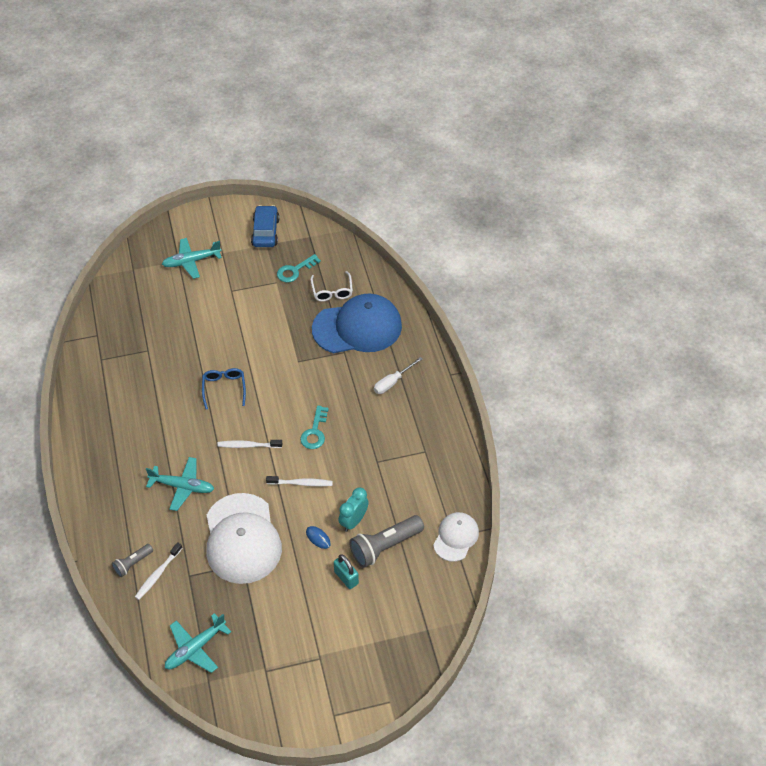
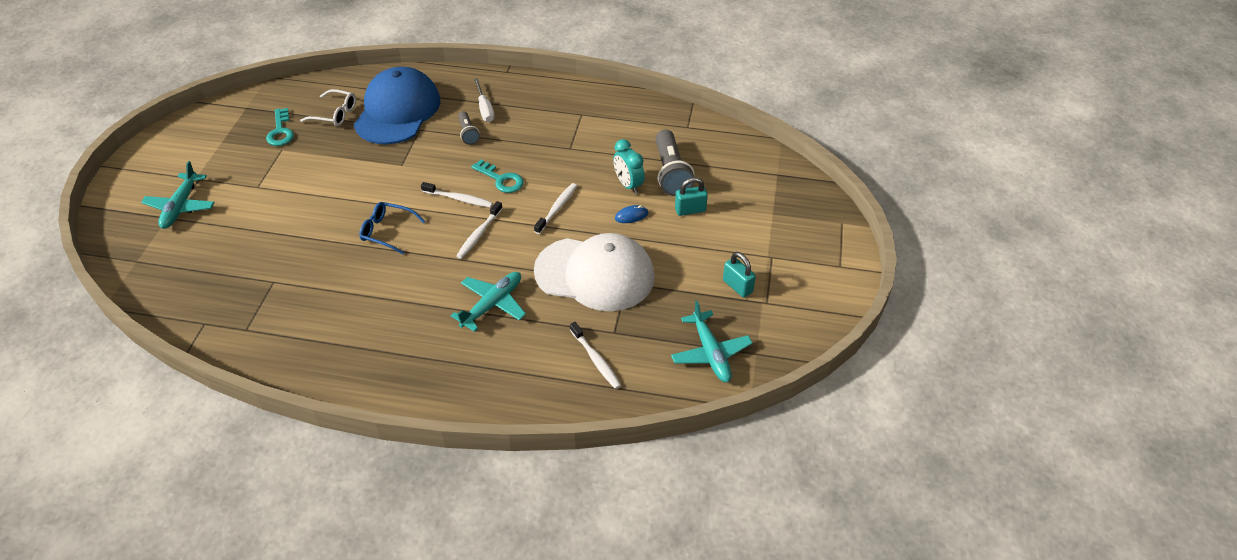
camera: 65 degrees left, 5 degrees down
grey flashlight [112,544,153,577] -> grey flashlight moved to [458,111,480,145]
blue car [251,205,280,247] -> none
white cap [433,512,479,562] -> none
none -> white toothbrush [421,182,493,208]
none -> turquoise padlock [723,252,756,298]

